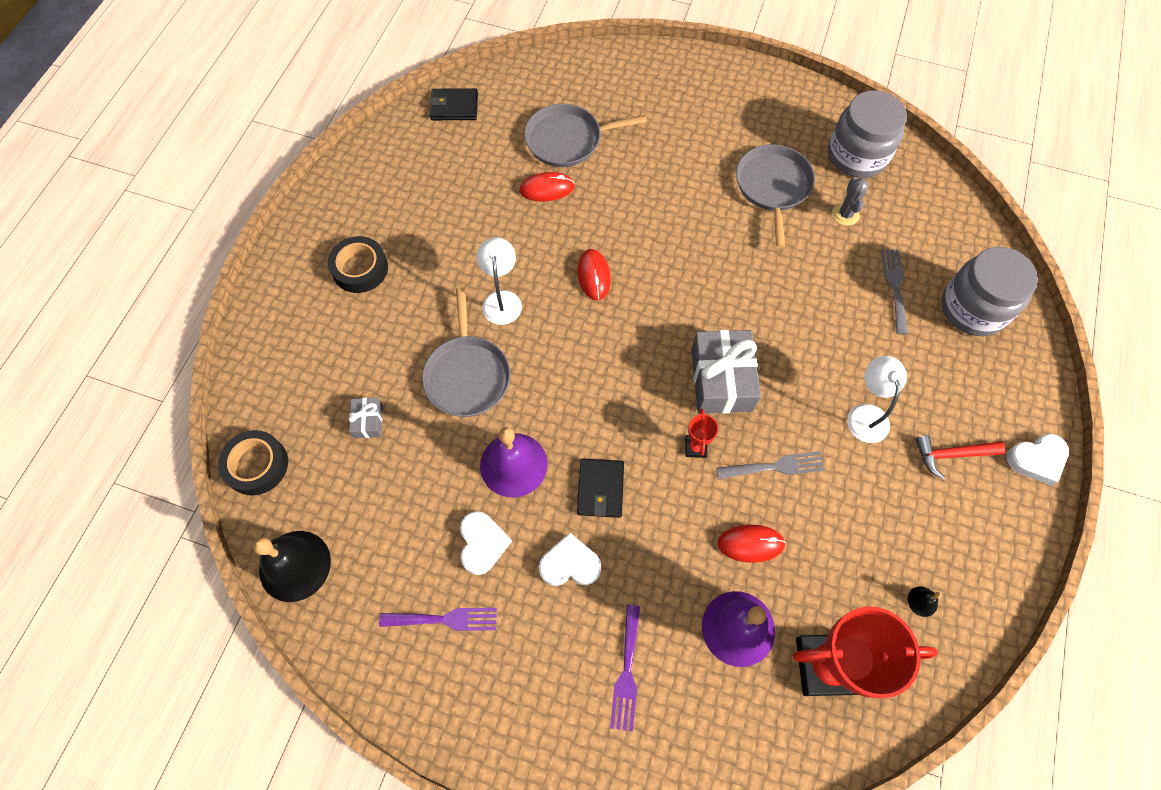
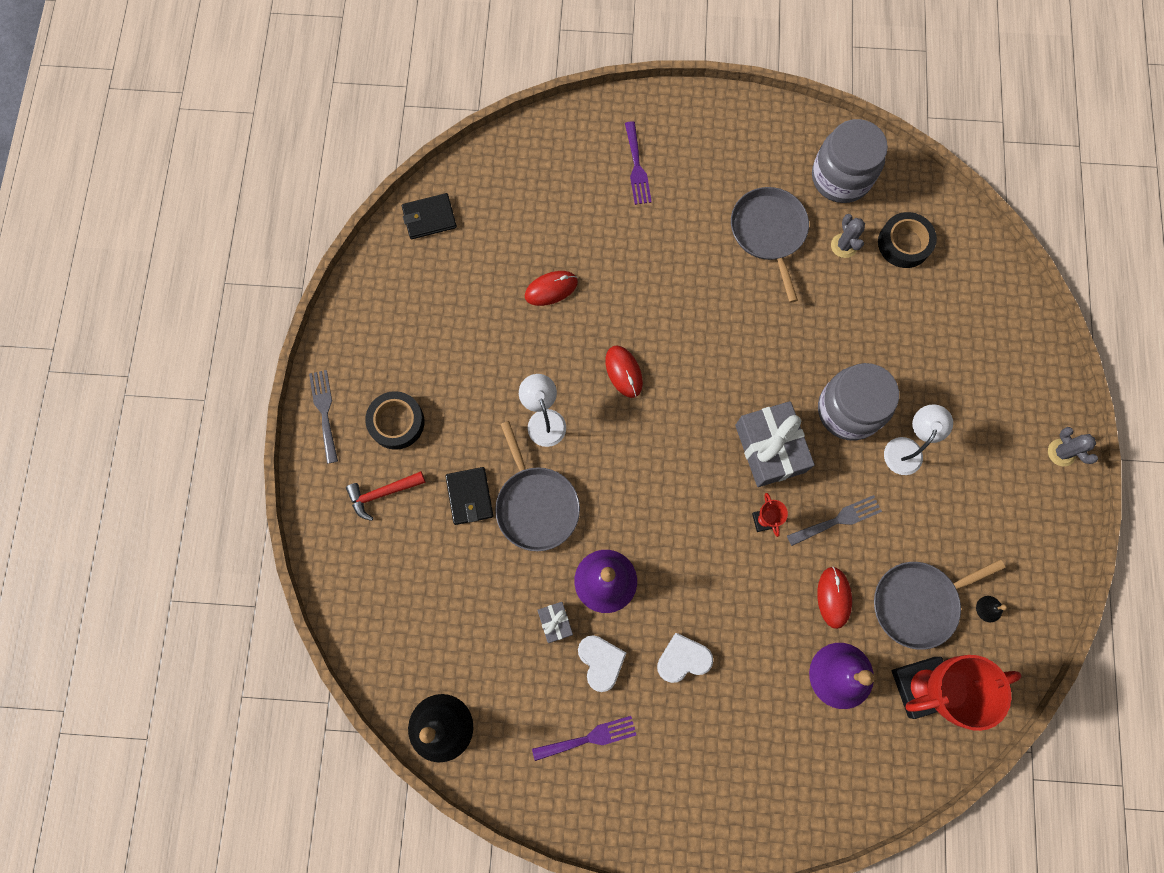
camera: 15 degrees left, 10 degrees up
black tape [218,430,288,495] -> black tape moved to [878,212,937,268]
grey gift [348,397,383,438] -> grey gift moved to [537,602,573,643]
grey pan [524,104,647,167] -> grey pan moved to [874,559,1005,650]
black wallet [577,458,624,518] -> black wallet moved to [445,467,493,525]
purple fork [610,605,640,731] -> purple fork moved to [625,121,652,205]
red mouse [717,525,786,563] -> red mouse turned 75 degrees counterclockwise [817,566,852,629]
white lamp [847,356,907,443] -> white lamp turned 45 degrees clockwise [884,404,953,475]
grey fork [881,249,908,334] -> grey fork moved to [309,370,338,464]
red hammer [915,435,1005,479] -> red hammer moved to [346,471,425,521]
grey jar [941,247,1038,336] -> grey jar moved to [818,363,899,441]
white heart [1007,434,1069,486] -> grey cactus [1048,427,1098,466]

